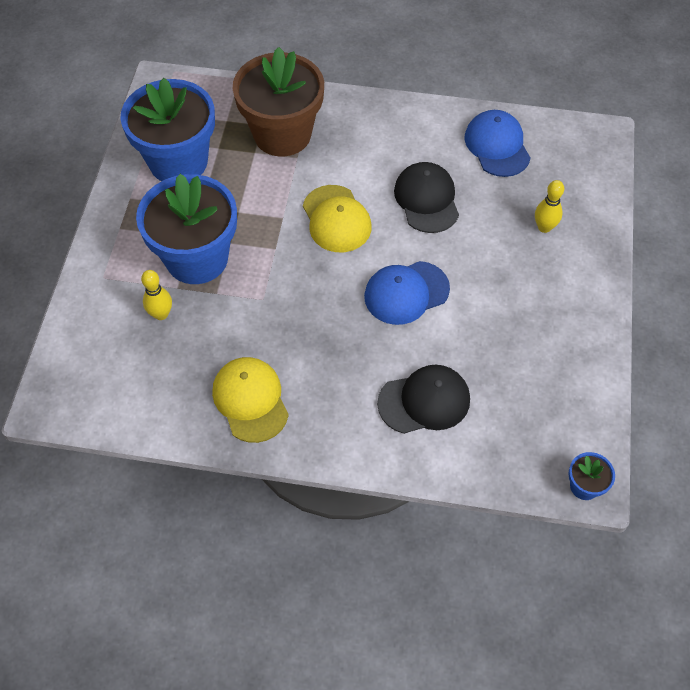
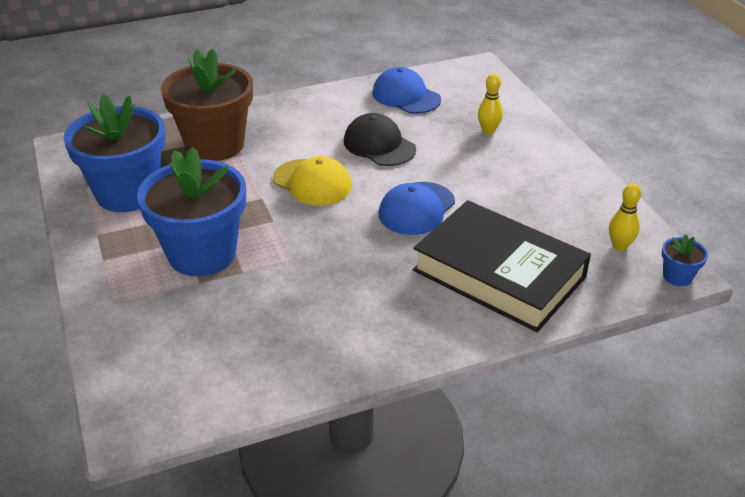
camera: 30 degrees left, 20 degrees down
yellow bowling pin [141,270,172,320] -> yellow bowling pin moved to [609,183,641,251]
yellow cap [212,357,289,443] -> none
black cap [377,365,470,434] -> black book [413,200,591,332]

